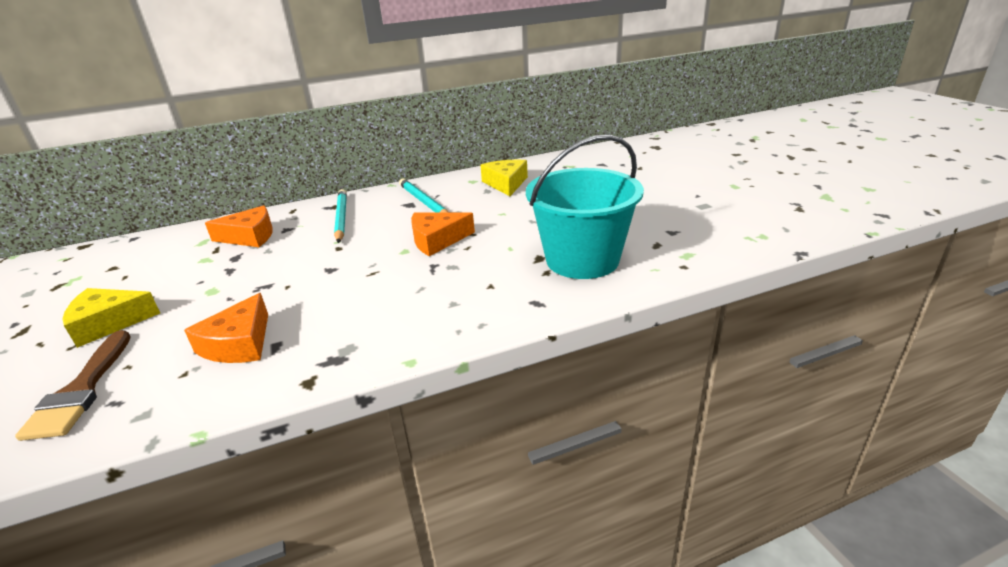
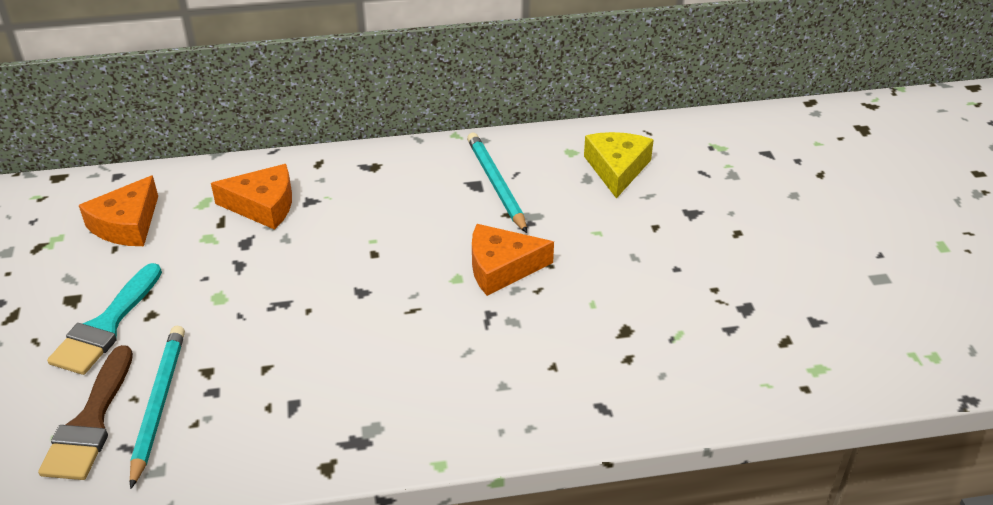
camera: 10 degrees right, 10 degrees up
yellow cheese [62,288,160,348] -> turquoise brush [47,263,162,375]
orange cheese [184,293,268,363] -> orange cheese moved to [79,175,158,246]
turquoise pencil [334,189,347,243] -> turquoise pencil moved to [130,326,185,489]
turquoise bucket [526,134,644,279] -> none

